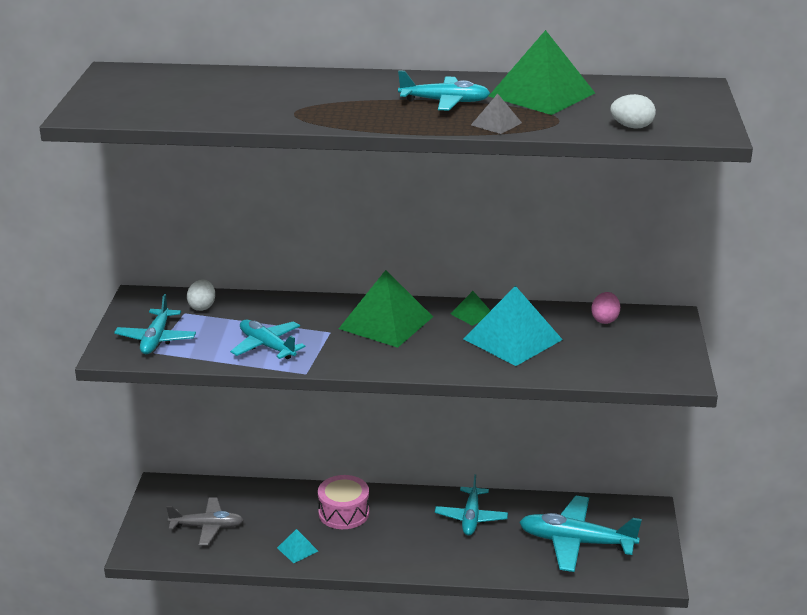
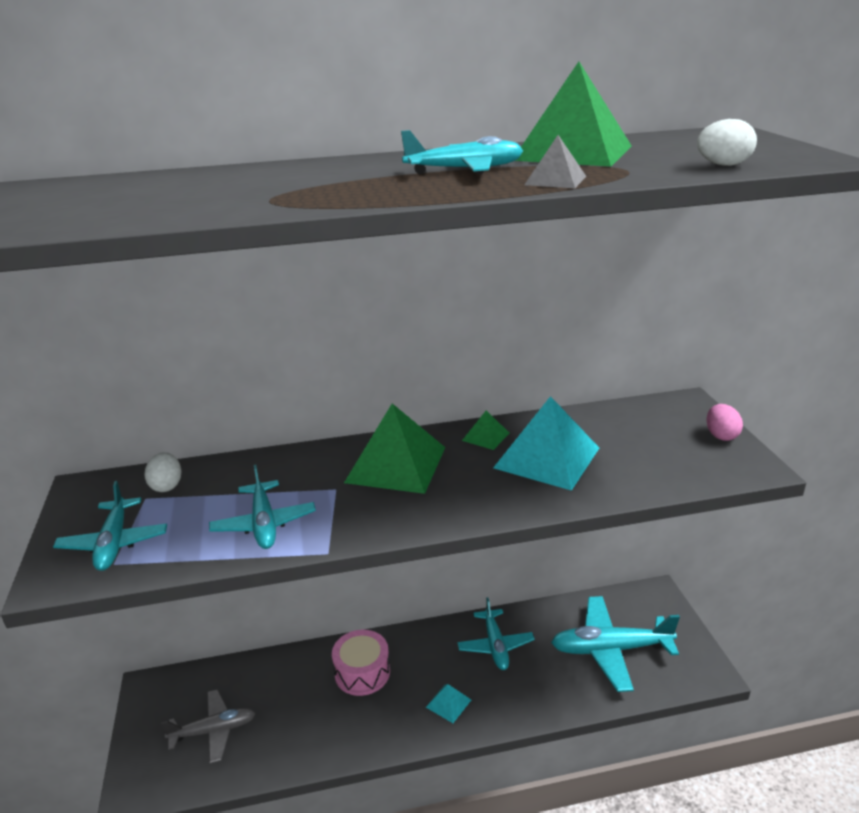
camera: 15 degrees left, 0 degrees up
turquoise plane [230,320,305,359] -> turquoise plane turned 135 degrees counterclockwise [209,465,316,549]
turquoise pyramid [277,529,318,563] -> turquoise pyramid moved to [426,684,471,723]
pink egg [591,292,620,324] -> pink egg moved to [707,404,743,441]

